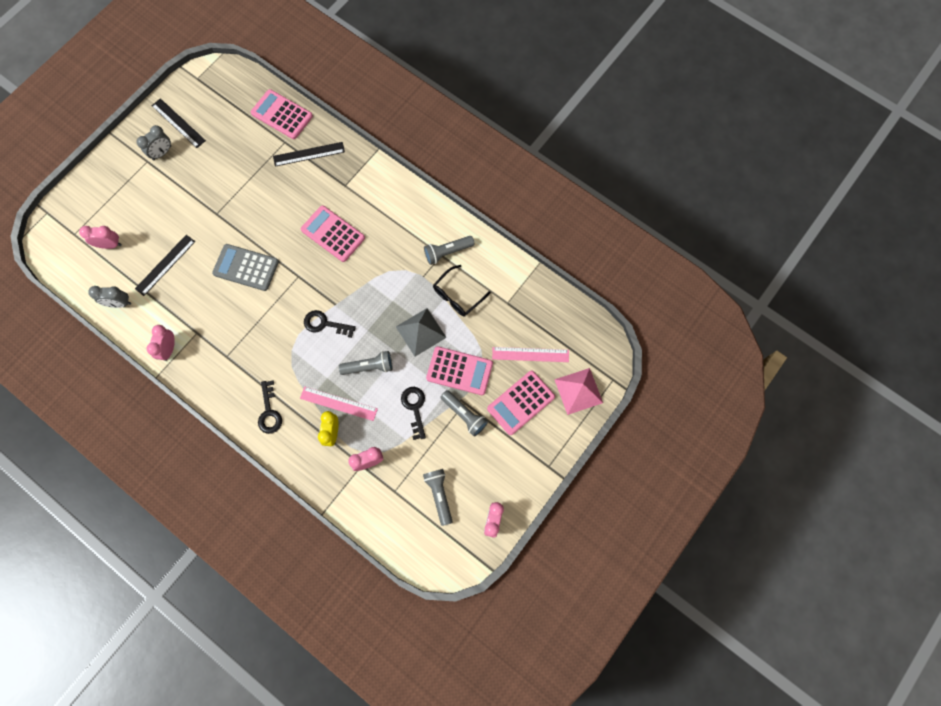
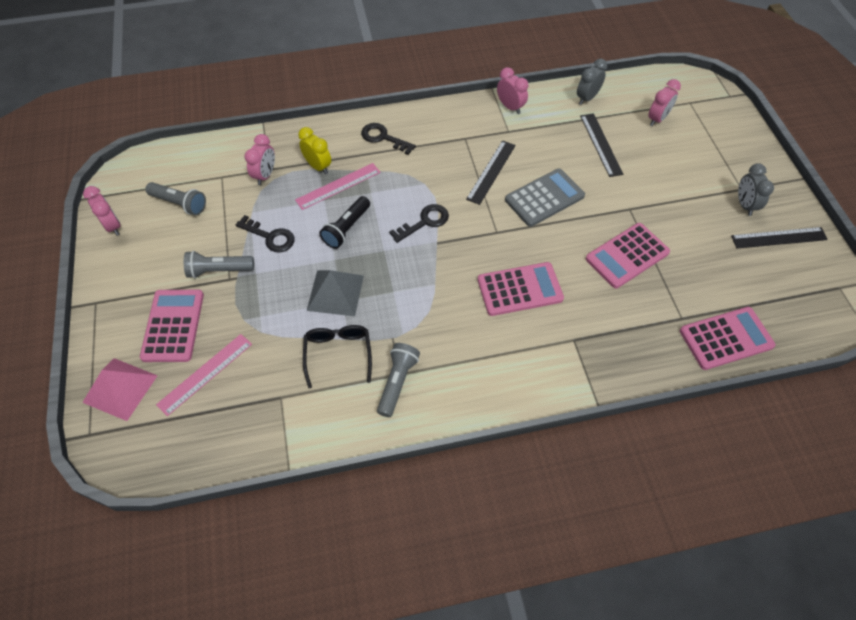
camera: 130 degrees right, 15 degrees down
black ruler [273,142,345,167] -> black ruler moved to [466,140,516,205]
grey flashlight [339,351,392,375] -> black flashlight [320,196,370,249]
pink calculator [426,346,493,395] -> pink calculator moved to [586,223,670,288]

